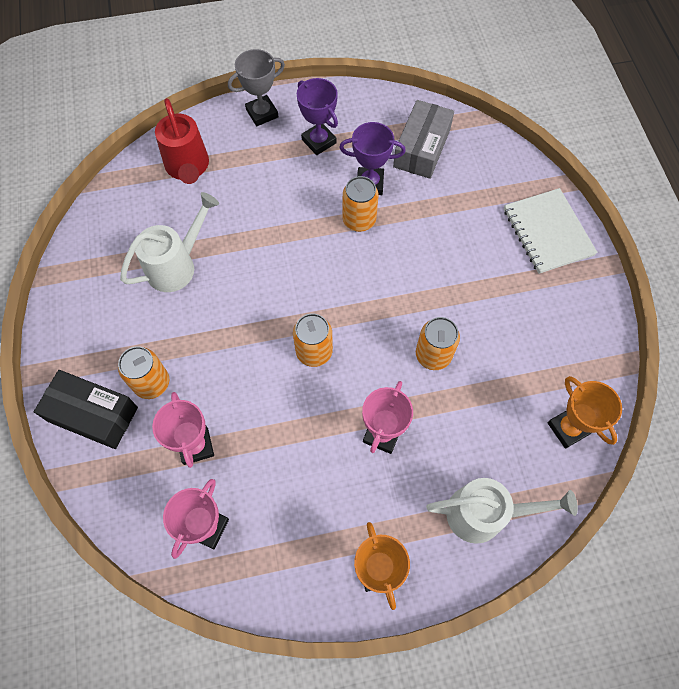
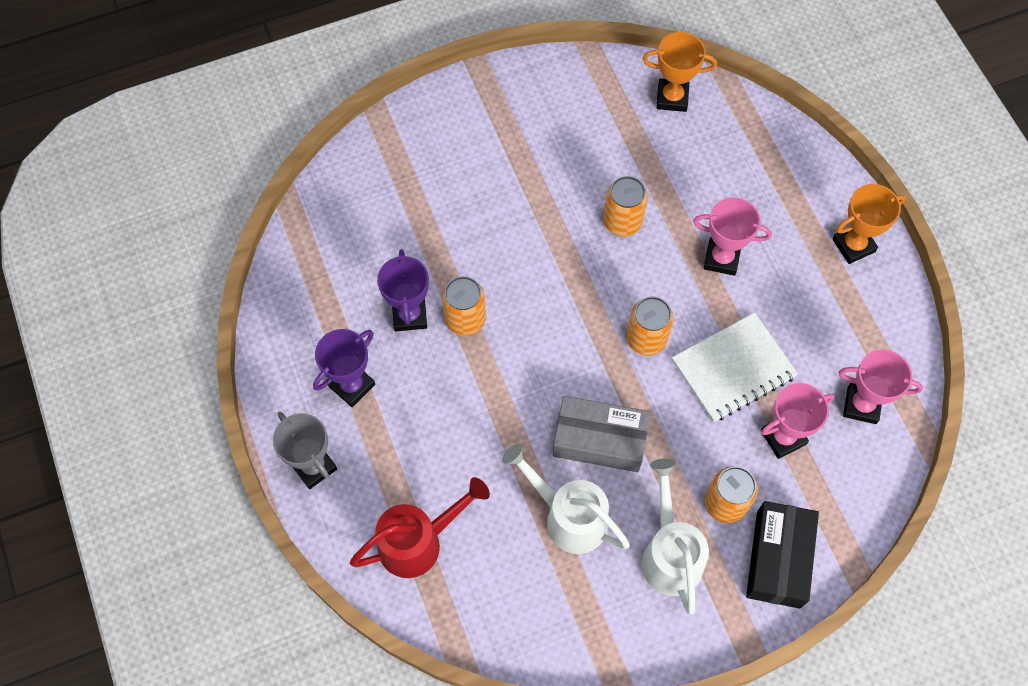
camera: 100 degrees left, 0 degrees up
grey box [393,100,454,179] -> grey box moved to [553,396,650,472]
white watering can [426,478,578,544] -> white watering can moved to [641,459,709,614]
white notebook [504,188,598,274] -> white notebook moved to [672,313,798,422]
orange trophy [548,376,622,449] -> orange trophy turned 45 degrees clockwise [643,32,717,112]

